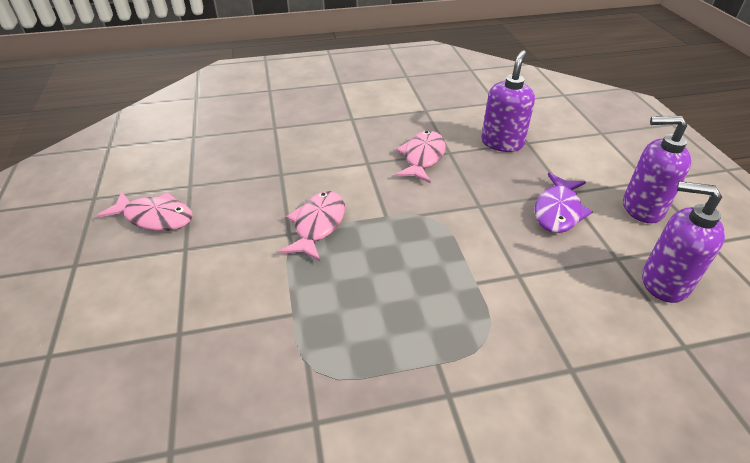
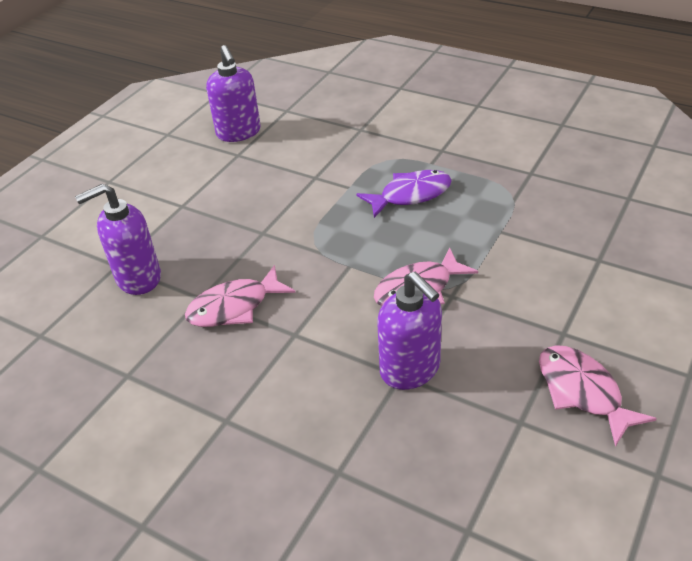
camera: 135 degrees left, 0 degrees up
purple fish [534,173,593,233] -> purple fish moved to [356,170,452,218]
purple soap dispenser [623,116,691,223] -> purple soap dispenser moved to [377,272,442,390]

